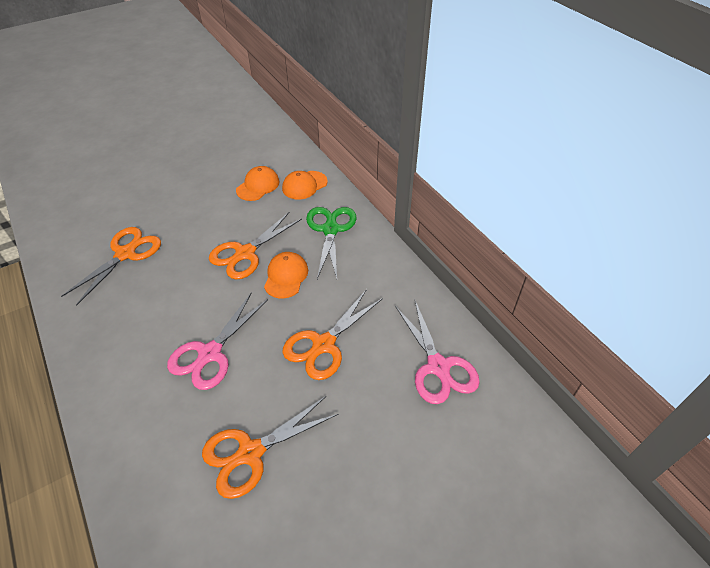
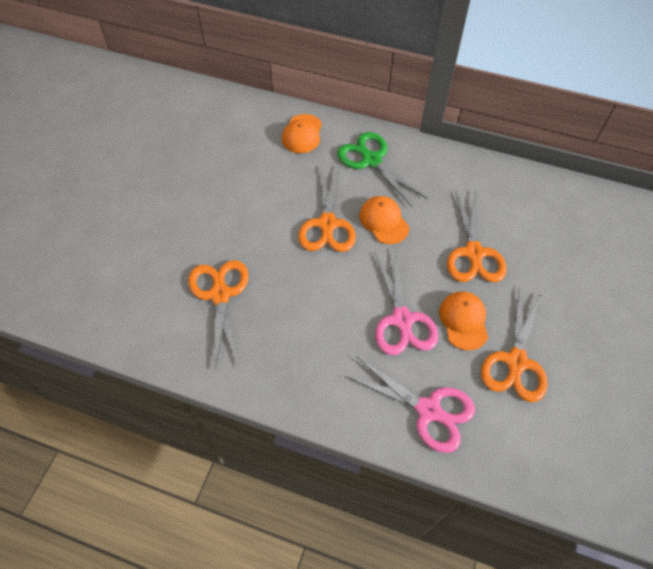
camera: 40 degrees left, 10 degrees up
orange cap [236,166,279,201] -> orange cap moved to [439,291,488,350]
pink scissors [395,301,480,404] -> pink scissors moved to [345,356,475,453]

